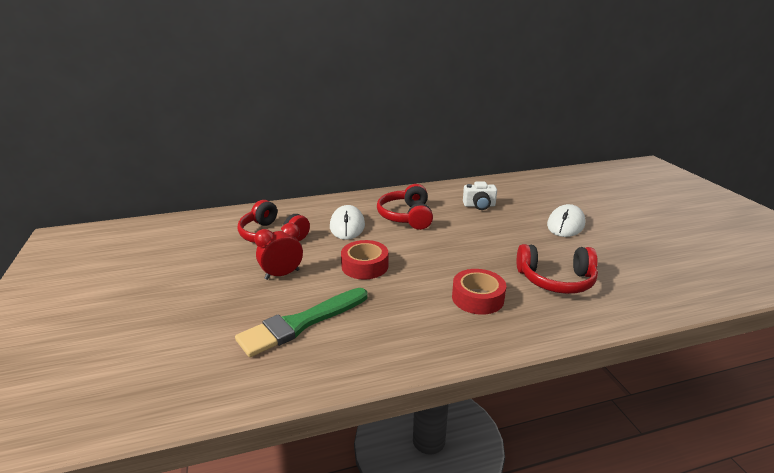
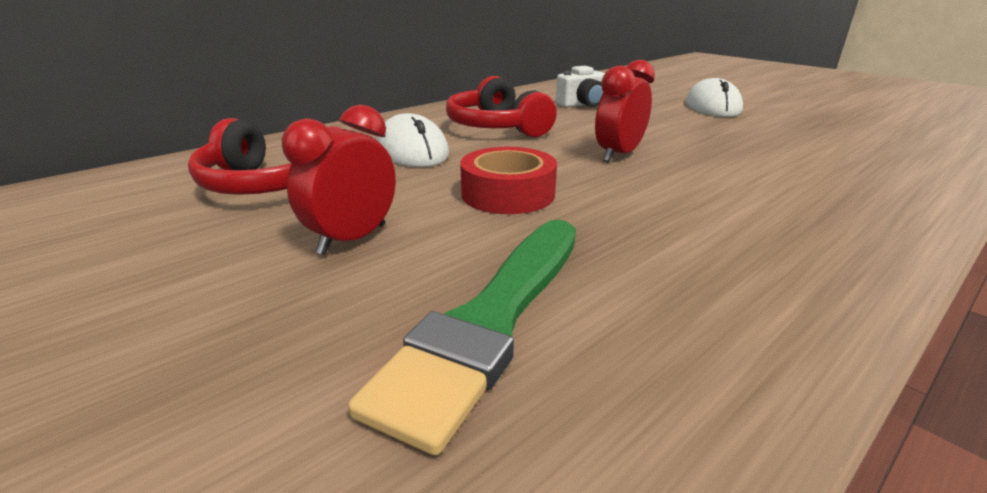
camera: 25 degrees left, 0 degrees up
red tape [452,269,506,315] -> none
red headphones [517,244,598,294] -> none
none -> red clock [595,60,655,162]

